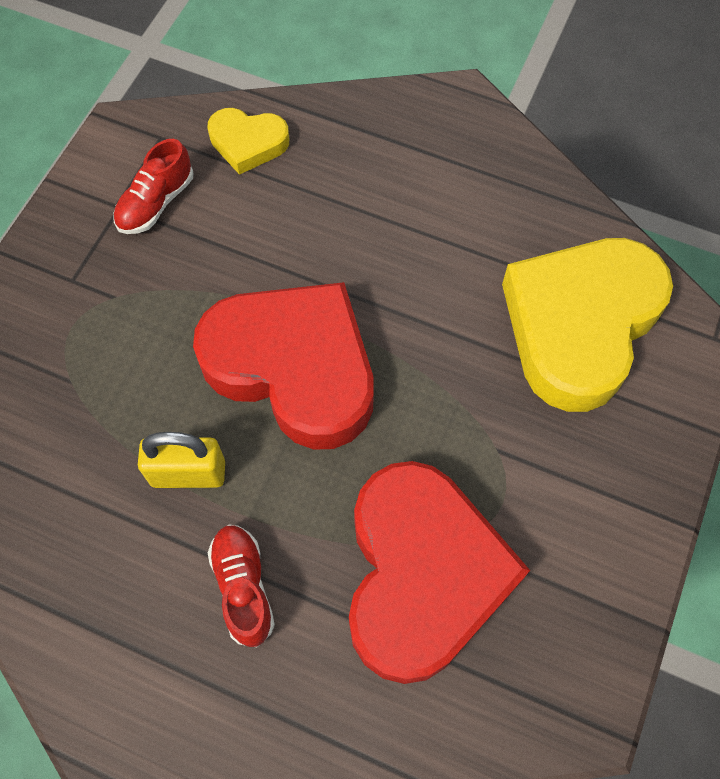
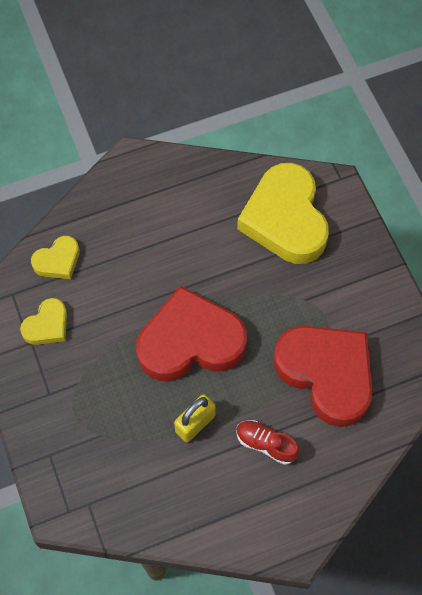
camera: 45 degrees left, 0 degrees up
red shoe [113,139,193,234] -> yellow heart [20,298,67,345]

